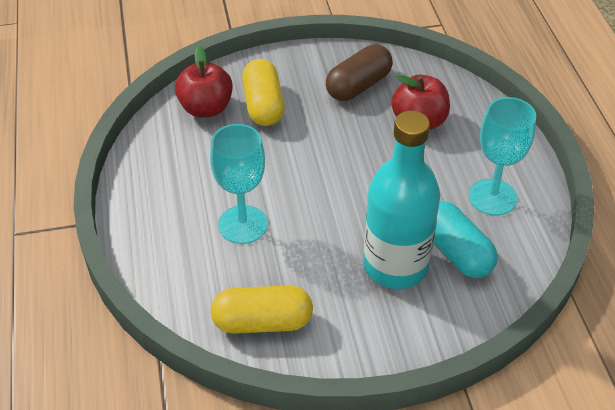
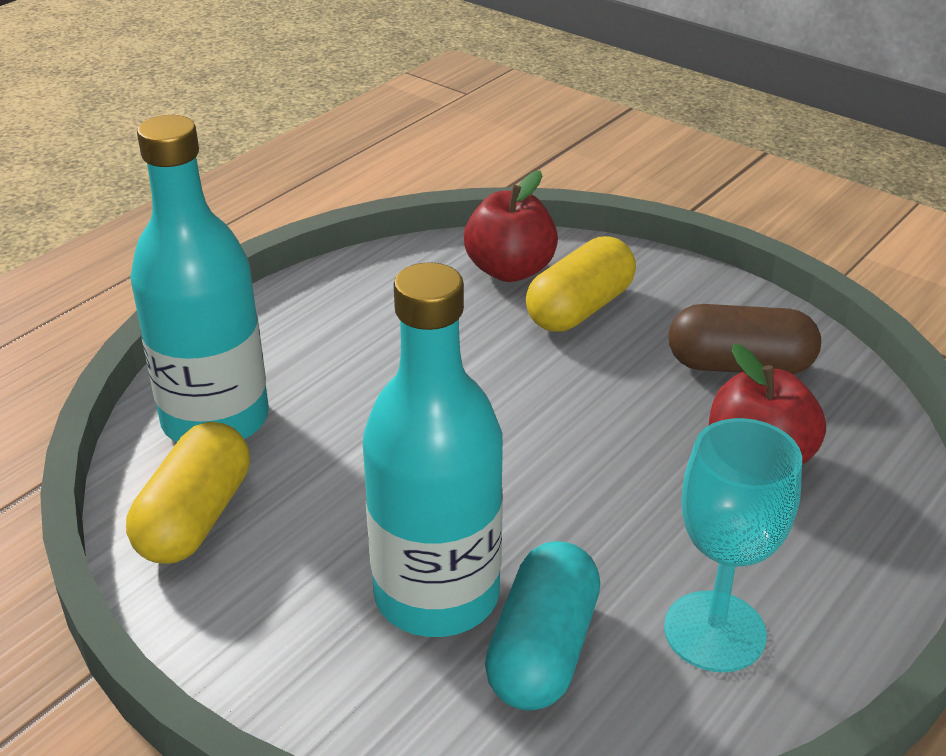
camera: 50 degrees right, 10 degrees down
turquoise goblet [210,124,268,244] -> none
yellow capsule [210,285,313,334] -> yellow capsule turned 60 degrees clockwise [126,422,250,564]
none -> turquoise bottle [130,115,269,442]

